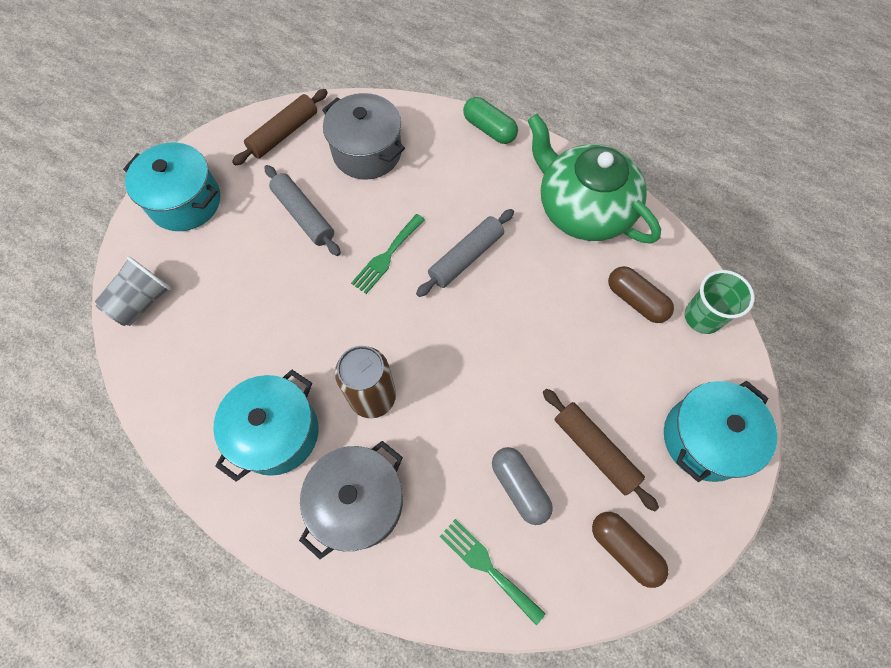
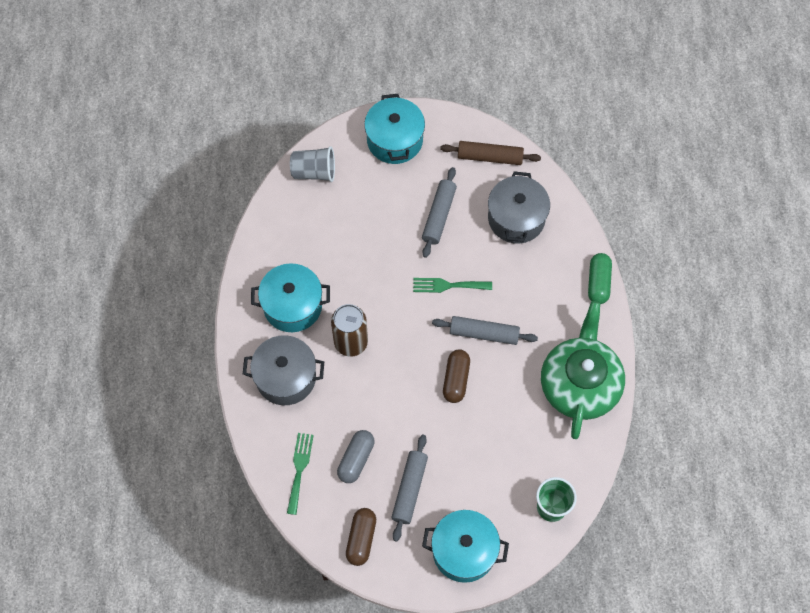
camera: 55 degrees right, 0 degrees up
brown rolling pin [543,389,659,512] -> grey rolling pin [391,435,428,542]
brown capsule [608,266,674,323] -> brown capsule moved to [443,349,470,403]

